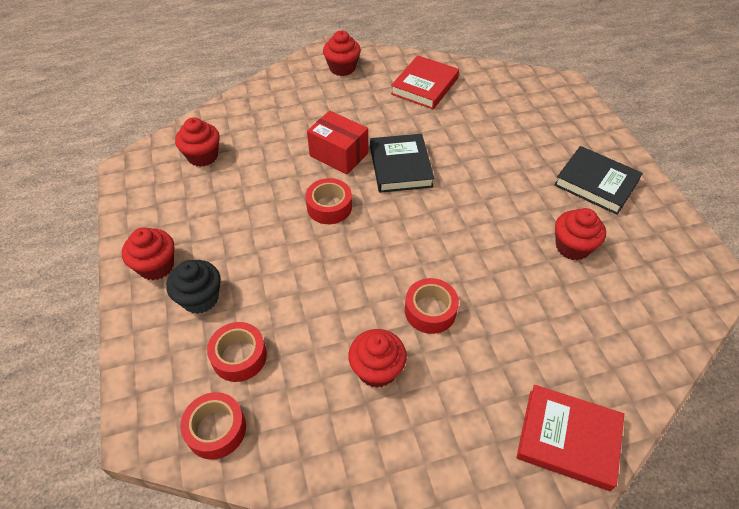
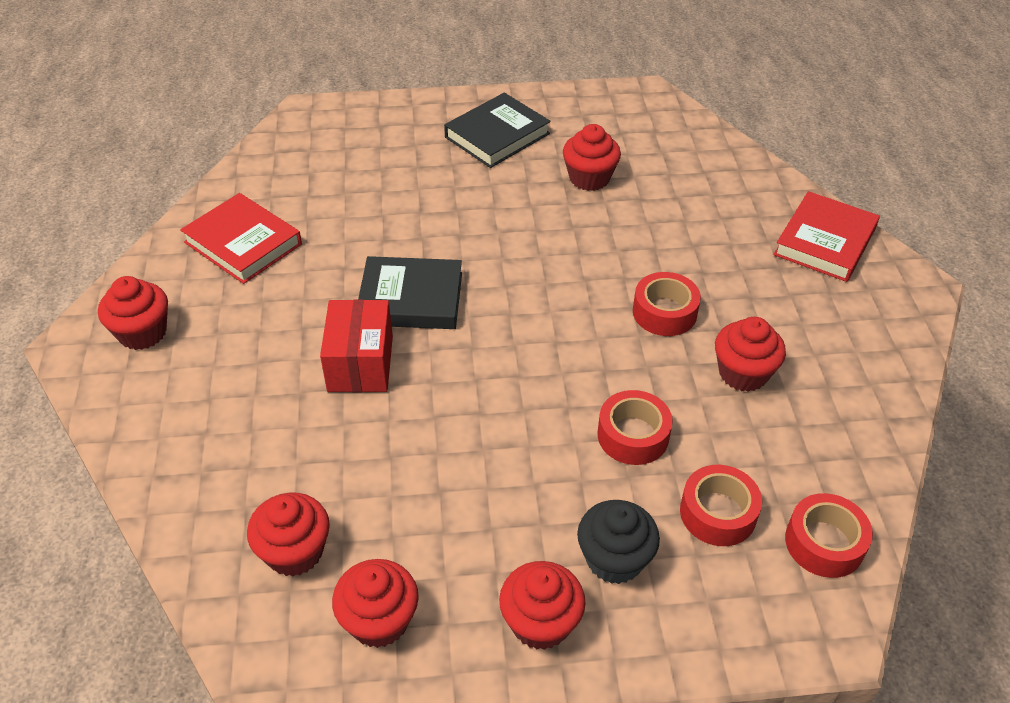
camera: 80 degrees left, 5 degrees down
red tape [305,178,352,224] -> red tape moved to [598,390,673,465]
red box [307,111,368,174] -> red box turned 45 degrees counterclockwise [320,299,393,392]
none -> red cupcake [332,559,419,648]

